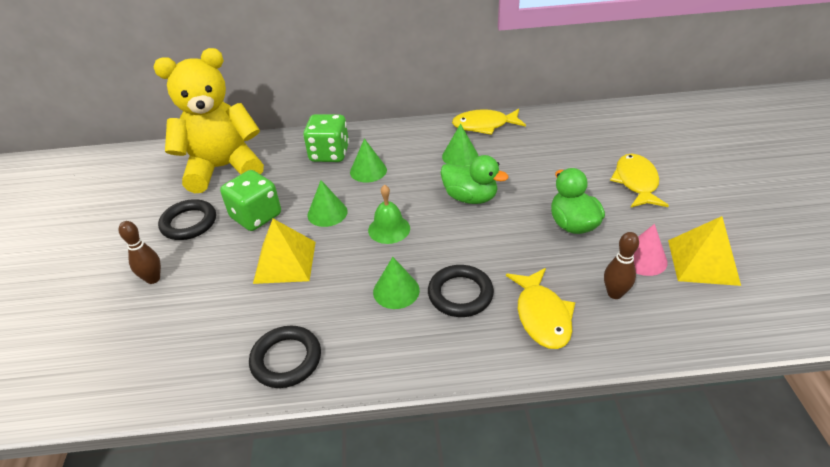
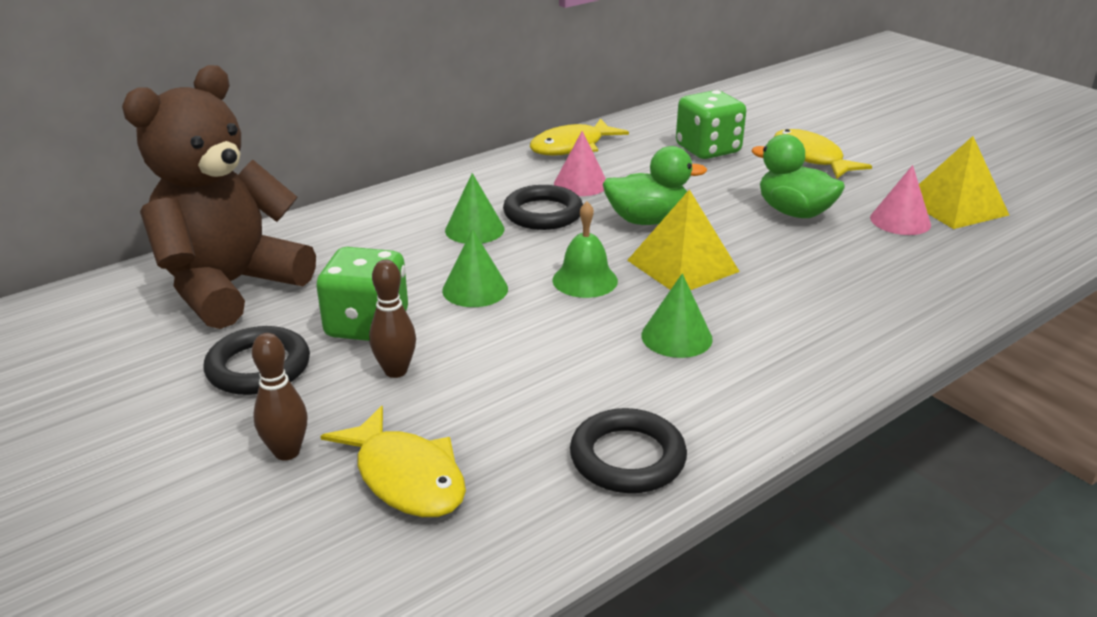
camera: 35 degrees left, 10 degrees down
yellow teddy bear [154,48,264,193] -> brown teddy bear [122,65,316,329]
yellow pyramid [253,219,316,284] -> yellow pyramid moved to [627,189,740,290]
green dice [303,114,349,162] -> green dice moved to [676,90,746,159]
black ring [428,265,494,317] -> black ring moved to [503,185,583,230]
green cone [442,124,478,166] -> pink cone [554,131,606,196]
yellow fish [506,268,575,349] -> yellow fish moved to [321,406,466,517]
brown bowling pin [604,232,639,299] -> brown bowling pin moved to [369,260,416,378]

